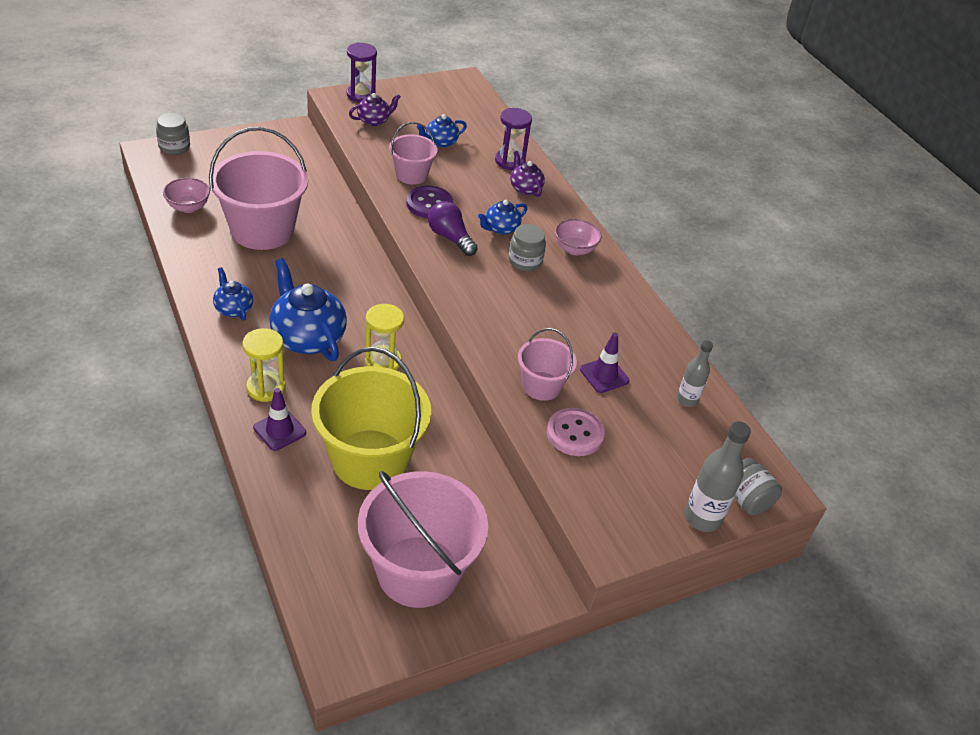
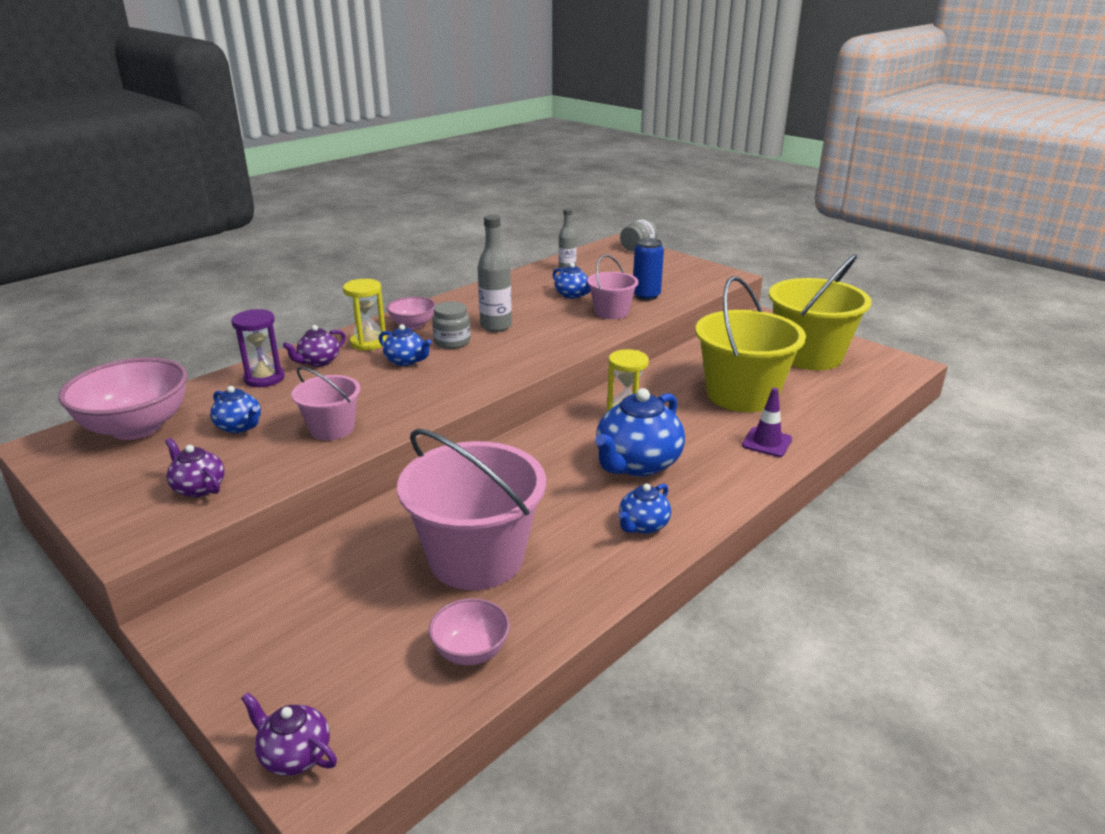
camera: 105 degrees left, 15 degrees down
grey jar [156,113,190,155] -> purple teapot [241,692,337,776]
yellow hourglass [242,328,286,402] -> yellow hourglass moved to [343,279,387,351]
purple hourglass [346,42,377,102] -> none
pink bucket [358,471,488,608] -> yellow bucket [769,254,871,370]
purple button [406,186,453,218] -> none
purple light bulb [428,201,478,256] -> none
pink button [547,408,605,456] -> blue can [633,238,664,301]
purple traffic cone [580,333,629,393] -> blue teapot [553,263,591,299]
grey bottle [685,421,751,532] -> grey bottle moved to [478,215,512,332]
none -> pink bowl [58,357,187,440]

